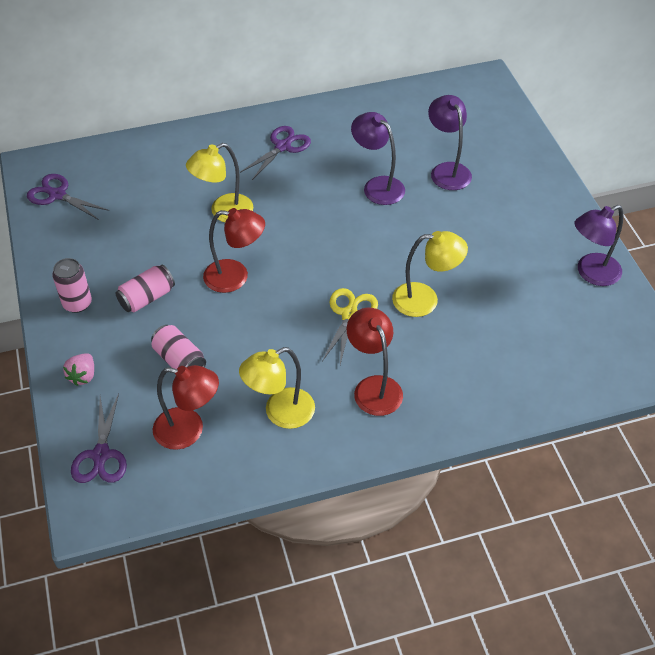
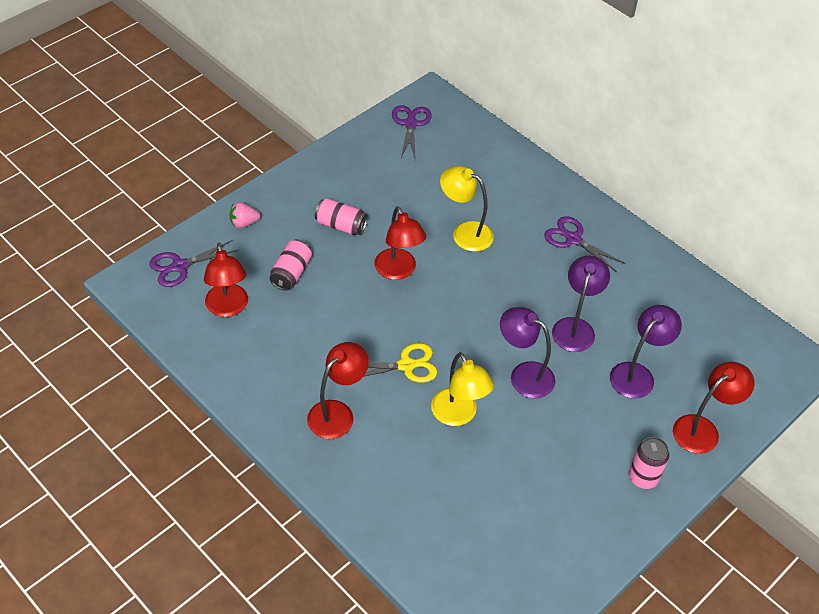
camera: 60 degrees right, 0 degrees up
pink can [52,258,92,313] -> pink can moved to [629,437,669,489]
yellow lamp [239,347,315,429] -> none
purple scissors [240,126,311,180] -> purple scissors turned 150 degrees counterclockwise [544,216,626,272]
purple lamp [574,205,623,286] -> purple lamp moved to [500,307,555,398]
none -> red lamp [673,362,754,454]

